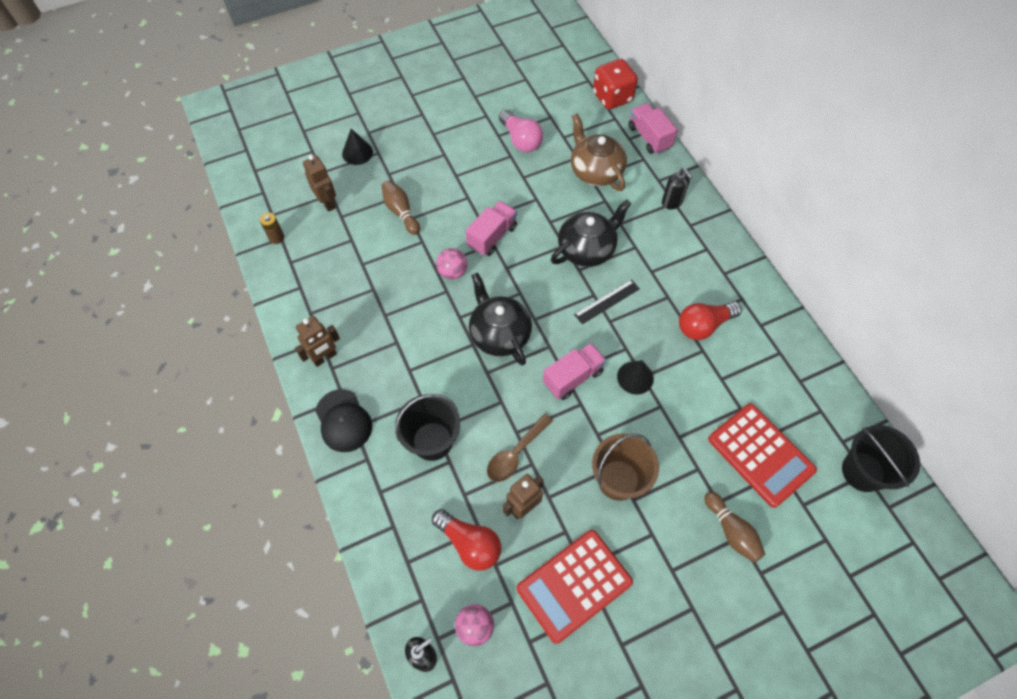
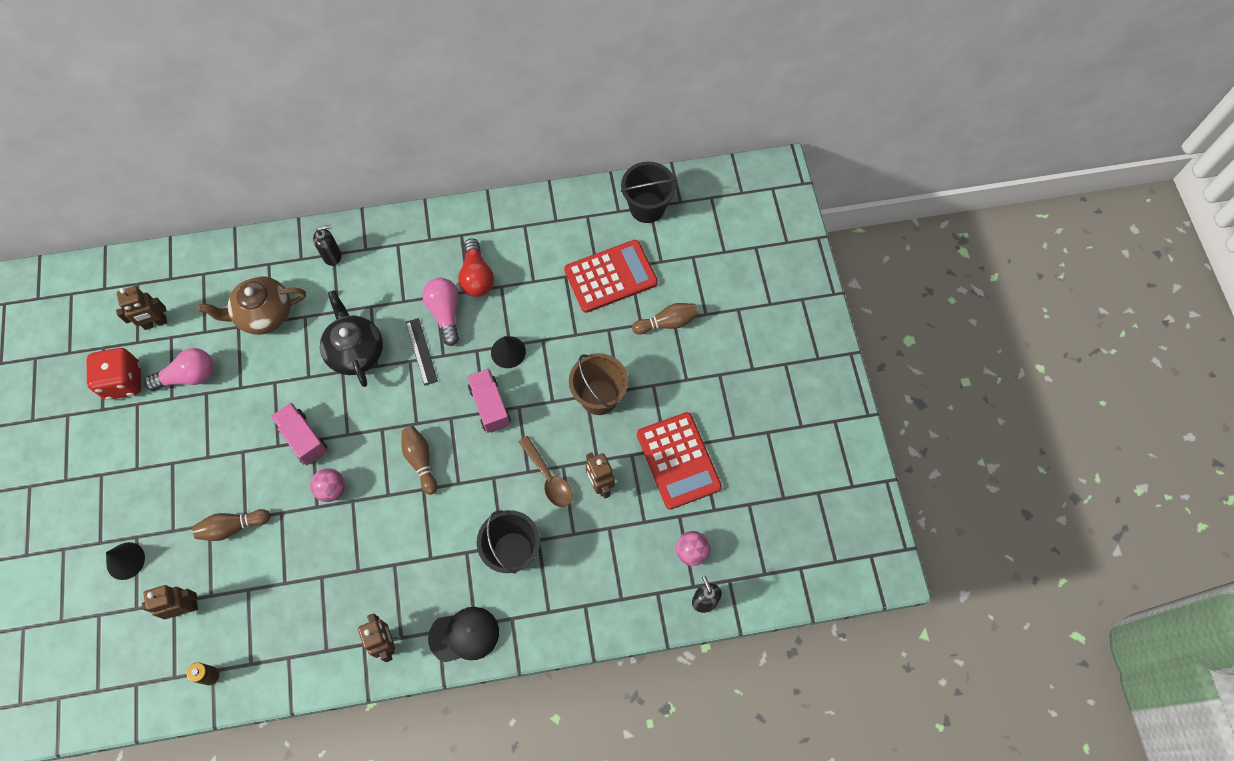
camera: 75 degrees left, 5 degrees up
red light bulb [432,509,501,571] -> none
black teapot [469,272,532,366] -> brown bowling pin [402,426,438,495]
red dice [593,59,638,109] -> red dice moved to [87,348,141,400]
pink truck [628,103,678,154] -> none
none -> brown robot [116,286,167,330]
none -> pink light bulb [422,278,459,346]

